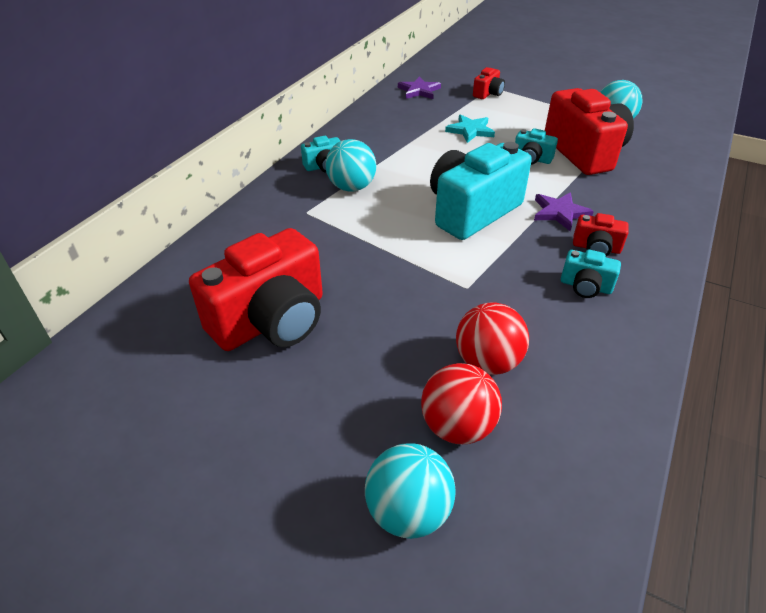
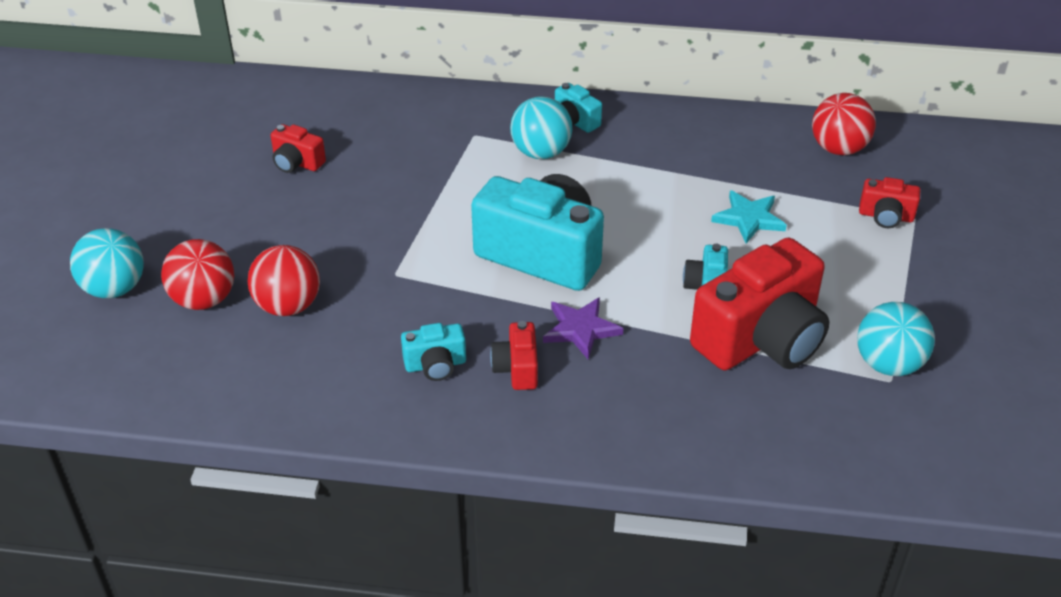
camera: 70 degrees right, 0 degrees up
red camera [189,228,323,351] -> red camera [270,124,326,173], size x0.46
purple star [398,76,441,99] -> red ball [812,93,876,155]
turquoise camera [561,250,621,298] -> turquoise camera turned 105 degrees counterclockwise [401,323,466,381]

